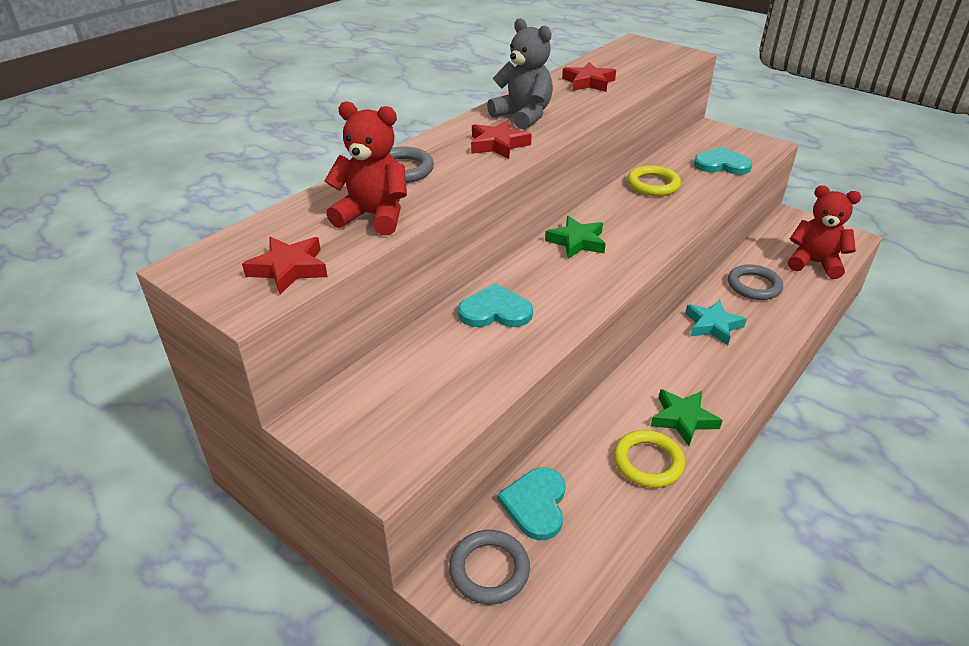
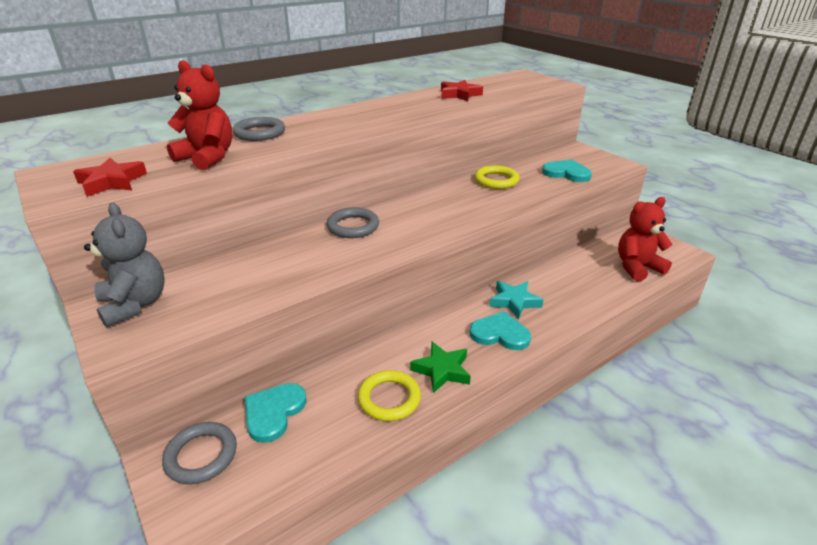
camera: 15 degrees right, 5 degrees down
turquoise heart [458,283,533,327] -> turquoise heart moved to [470,311,531,350]
red star [471,120,532,159] -> none
grey teddy bear [487,18,553,130] -> grey teddy bear moved to [84,203,164,328]
green star [545,216,606,259] -> none
grey ring [728,264,783,300] -> grey ring moved to [327,208,379,238]
red teddy bear [788,185,861,279] -> red teddy bear turned 60 degrees counterclockwise [618,197,673,282]

